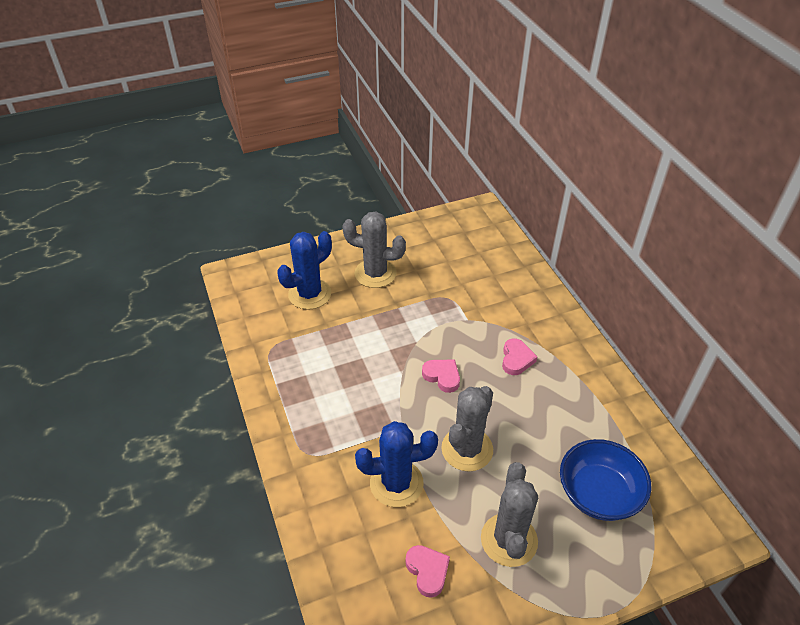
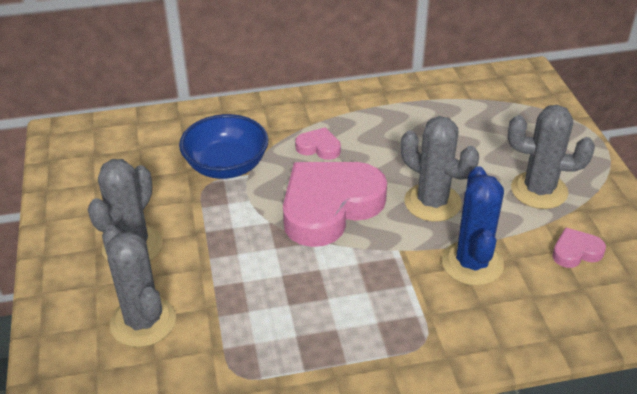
camera: 80 degrees left, 5 degrees down
blue cactus [277,231,332,310] -> grey cactus [102,225,176,347]
pink heart [422,359,460,393] -> pink heart [283,162,387,247], size x2.31
blue bowl [560,439,651,521] -> blue bowl moved to [179,114,268,179]

